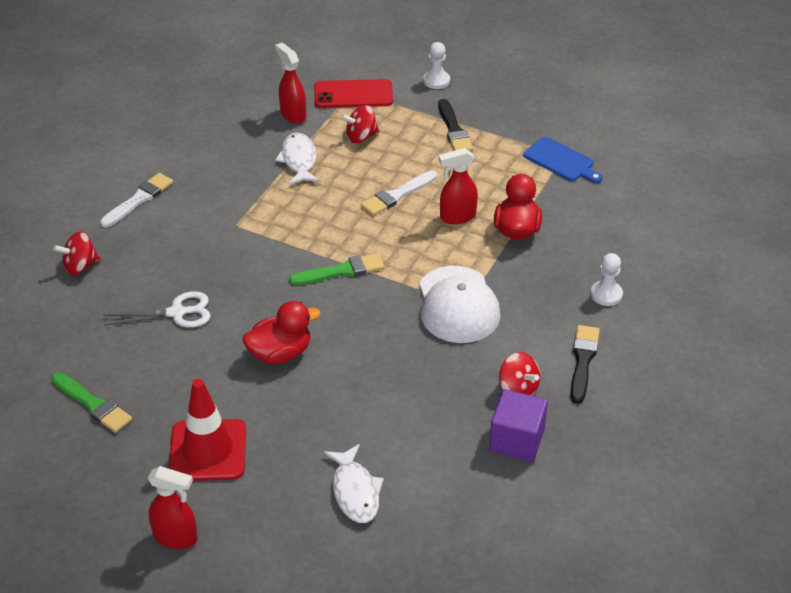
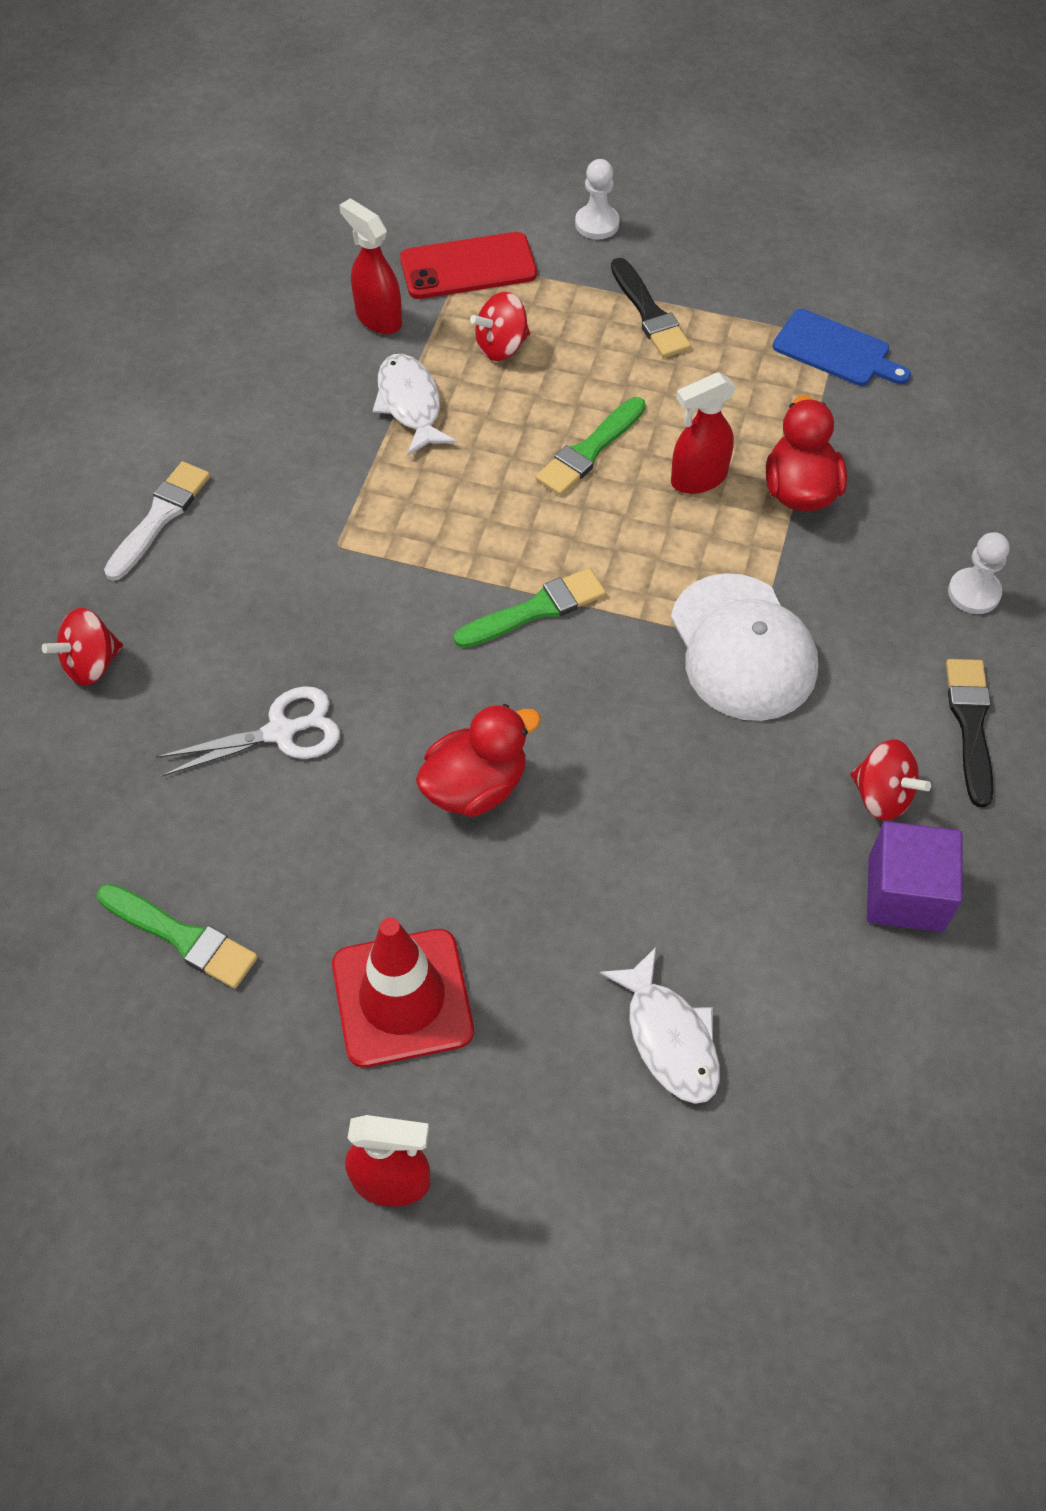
camera: 10 degrees left, 15 degrees up
white brush [361,171,437,216] -> green brush [536,397,646,496]

